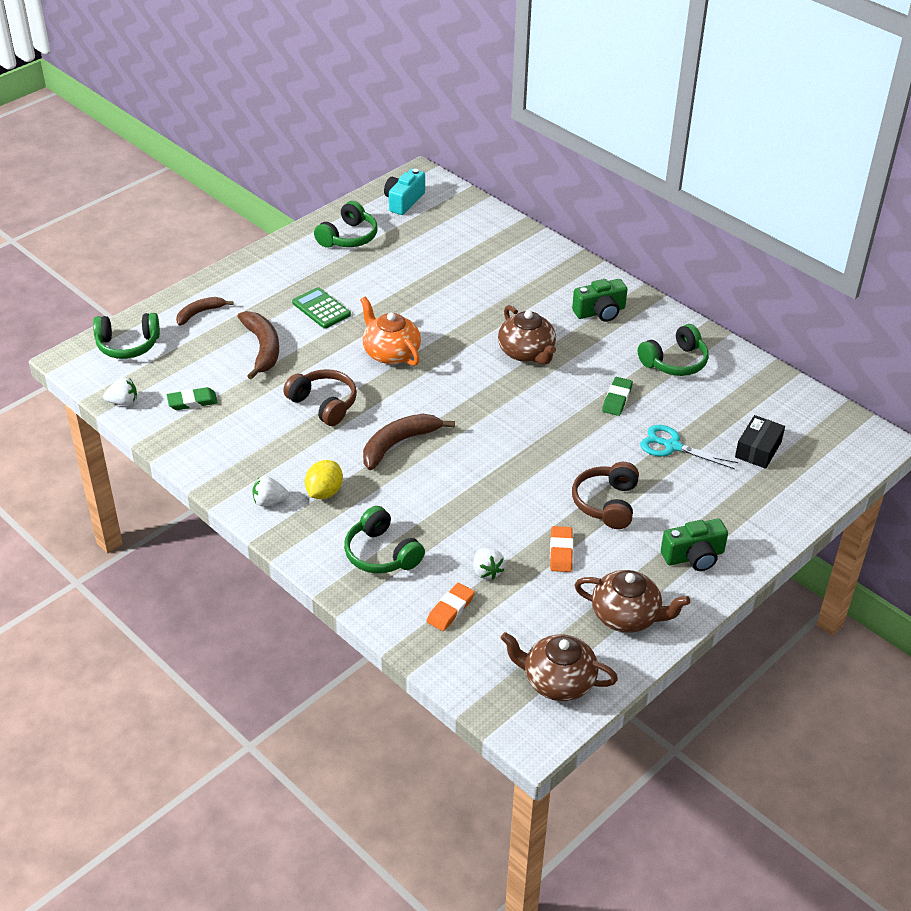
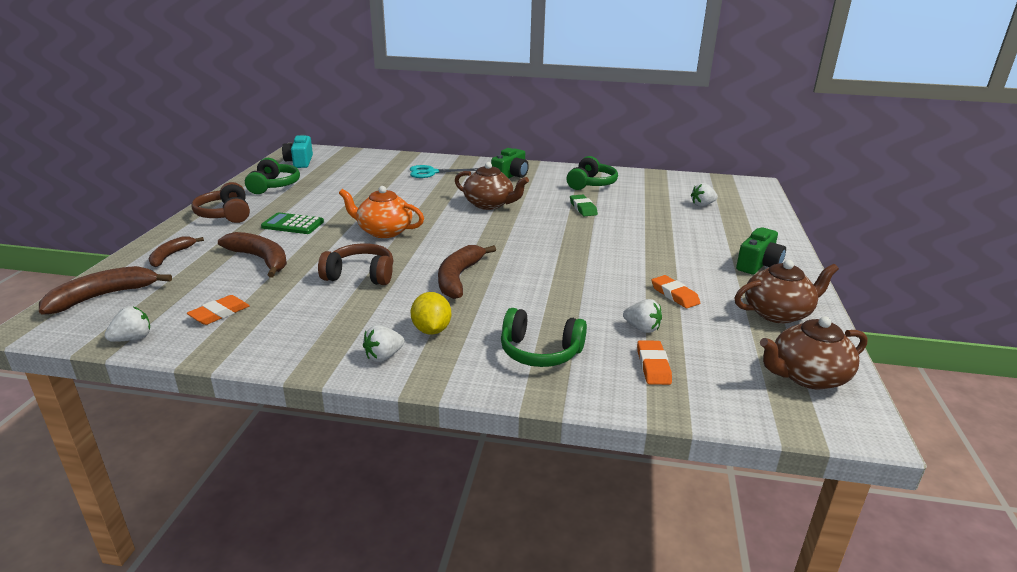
camera: 35 degrees left, 15 degrees down
green headphones [93,313,160,359] -> brown banana [39,266,172,315]
green eraser [167,387,218,410] -> orange eraser [187,295,250,325]
brown headphones [572,462,639,529] -> brown headphones moved to [191,182,250,223]
turquoise scissors [641,425,738,469] -> turquoise scissors moved to [410,165,478,178]
black box [735,415,785,469] -> white strawberry [691,183,718,207]

